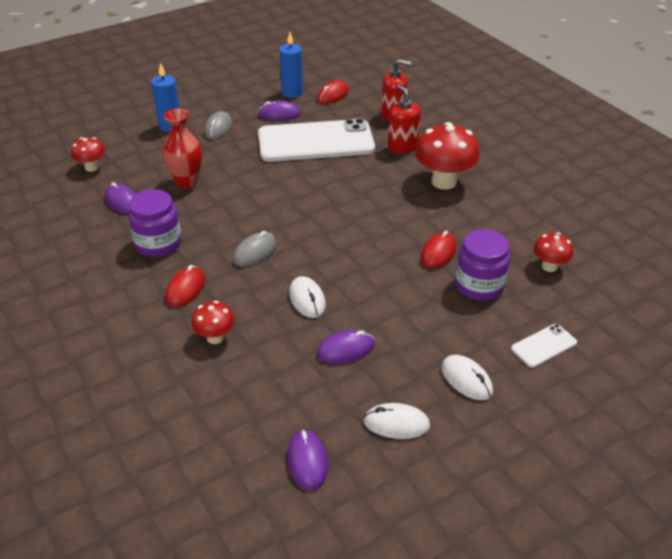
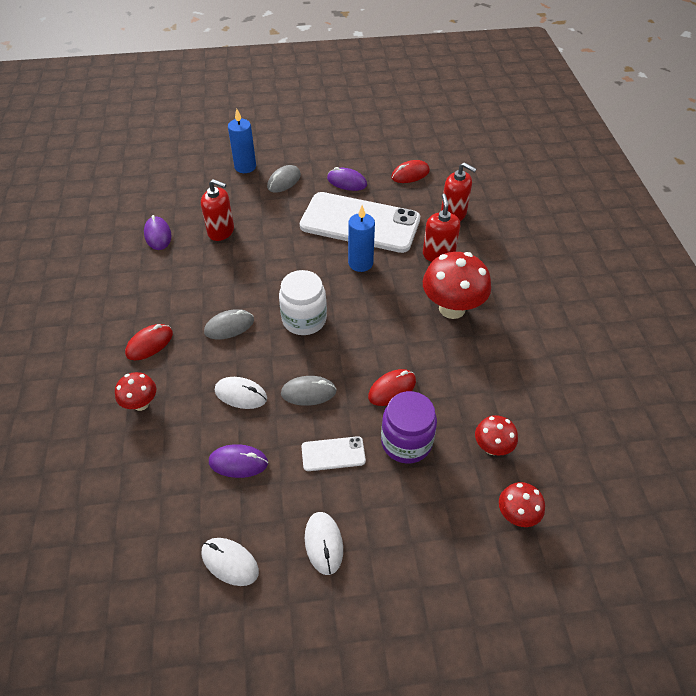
camera: 25 degrees right, 10 degrees up
red mushroom [71,137,105,172] -> red mushroom moved to [499,482,545,527]
purple jar [128,189,182,257] -> none
red vase [162,108,202,188] -> red soap dispenser [201,179,234,241]
blue candle [279,32,303,98] -> blue candle moved to [348,205,375,272]
purple mouse [287,429,328,490] -> none
white mouse [289,276,326,318] -> white mouse turned 75 degrees counterclockwise [215,377,267,409]
white phone [511,324,577,368] -> white phone moved to [301,436,366,471]
none -> white jar [279,270,327,335]
none -> grey mouse [281,376,337,406]

